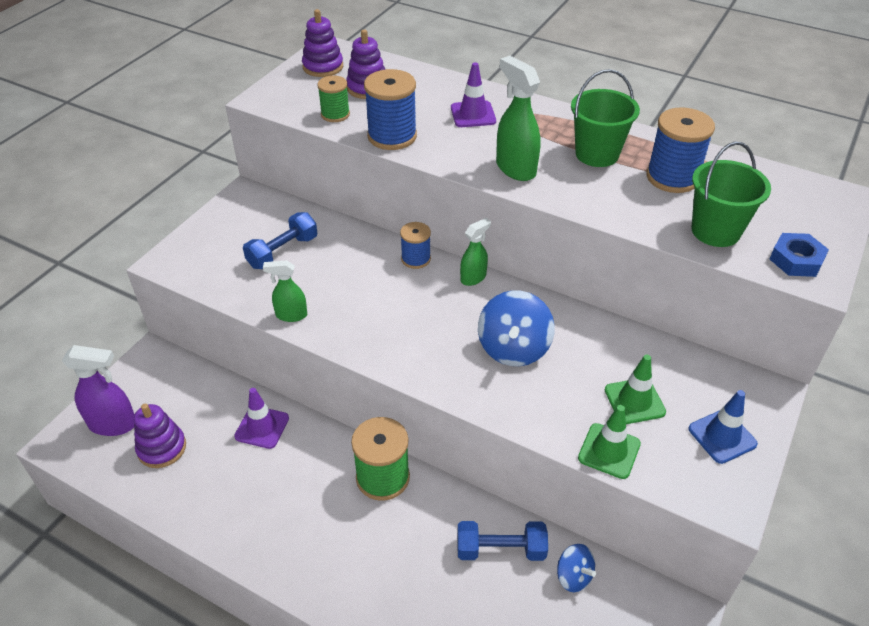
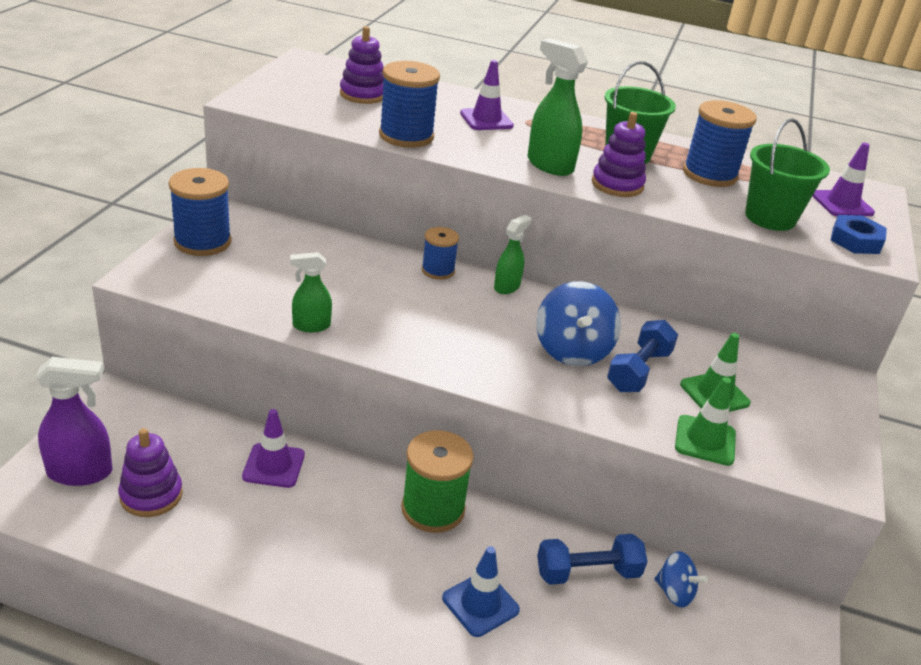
camera: 15 degrees left, 10 degrees down
blue dumbbell [243,212,317,269] -> blue dumbbell moved to [607,320,678,392]
purple stacking toy [302,9,343,77] -> purple stacking toy moved to [592,112,646,197]
green spool [317,75,350,122] -> none
blue traffic cone [688,390,758,464] -> blue traffic cone moved to [442,546,520,637]
none -> blue spool [169,168,232,256]
none -> purple traffic cone [813,143,875,216]

